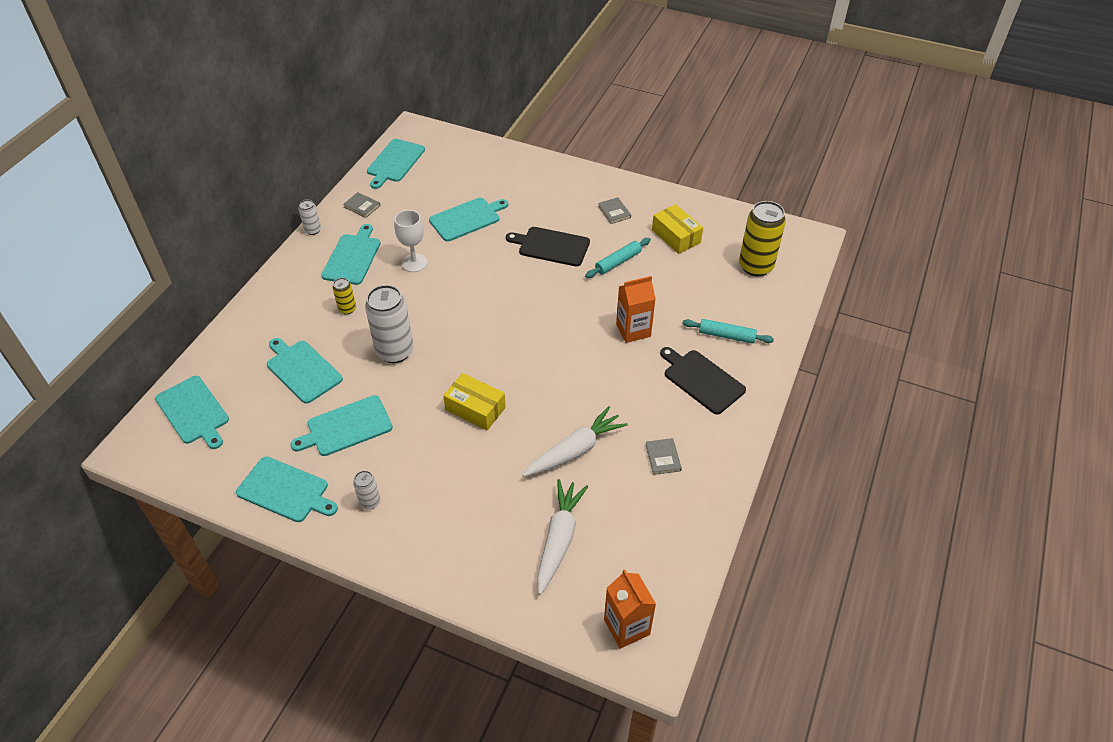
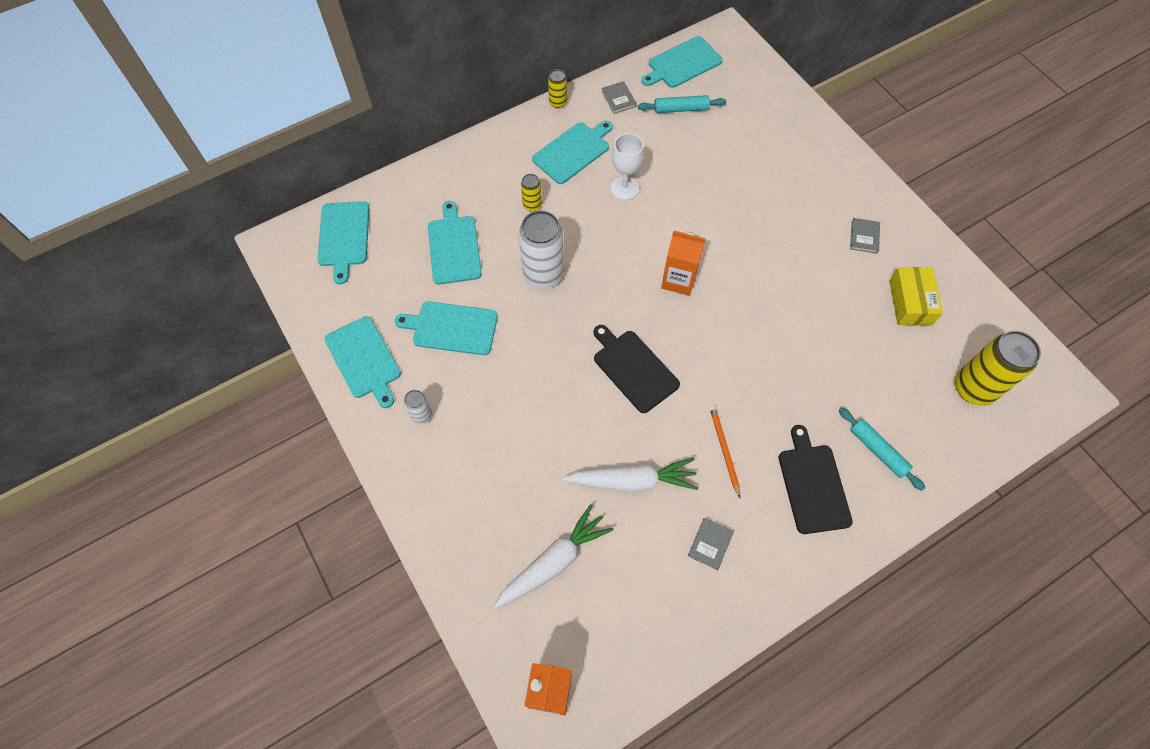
camera: 35 degrees right, 15 degrees up
white can [298,200,321,235] -> yellow can [548,69,567,108]
turquoise cutting board [429,198,508,241] -> none
yellow box [443,373,506,431] -> none
black cutting board [506,227,590,266] -> black cutting board moved to [593,325,680,413]
turquoise rolling pin [585,238,651,278] -> turquoise rolling pin moved to [638,95,726,113]
orange carton [616,276,656,343] -> orange carton moved to [661,231,705,296]
none -> orange pencil [710,405,740,498]

